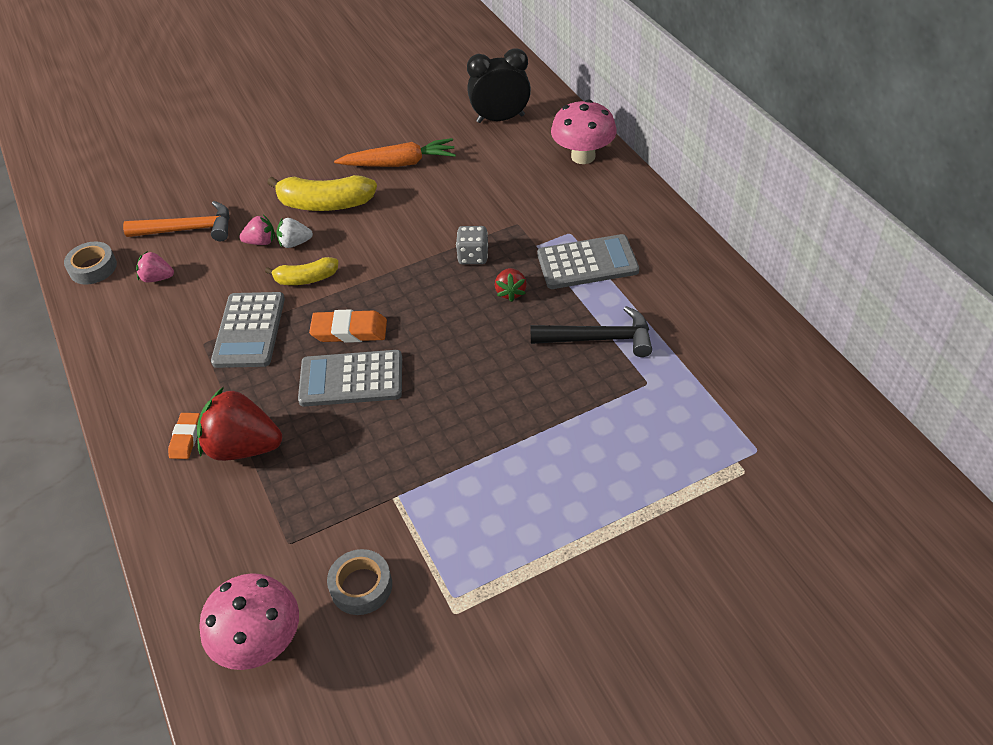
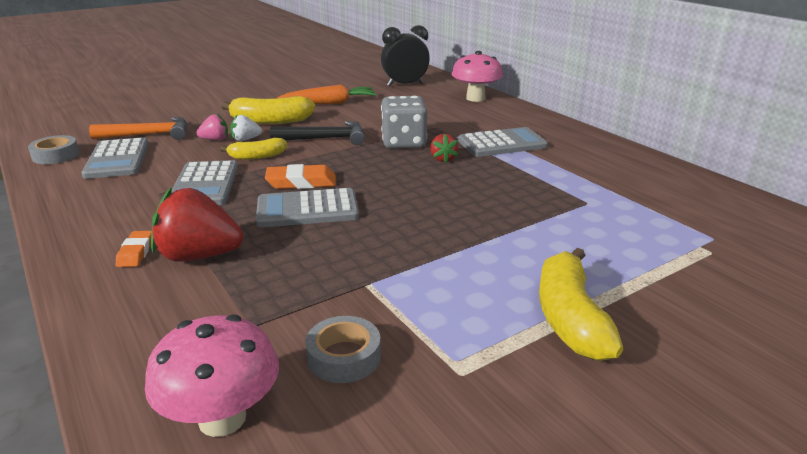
camera: 10 degrees left, 20 degrees down
pink strawberry [136,251,174,282] -> grey calculator [81,137,149,179]
grey dice [456,226,488,264] -> grey dice [381,96,427,148], size x1.69
black hammer [531,306,652,357] -> black hammer moved to [270,121,365,145]
none -> yellow banana [539,248,623,361]

